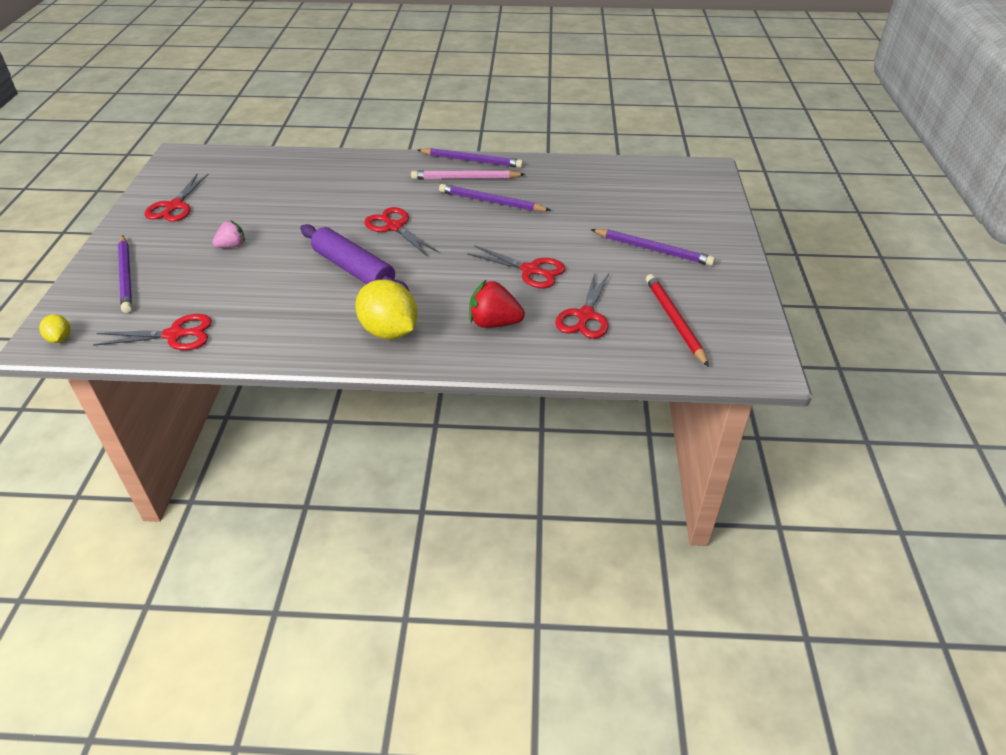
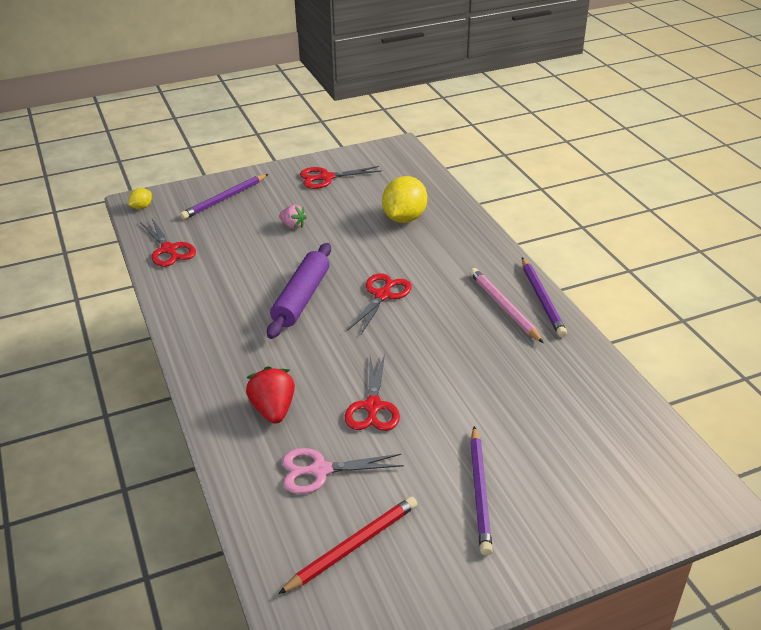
camera: 65 degrees right, 5 degrees down
yellow lemon [355,280,417,339] -> yellow lemon moved to [382,176,427,223]
purple pencil [439,184,551,211] -> none
red scissors [555,273,609,339] -> pink scissors [282,448,404,494]

